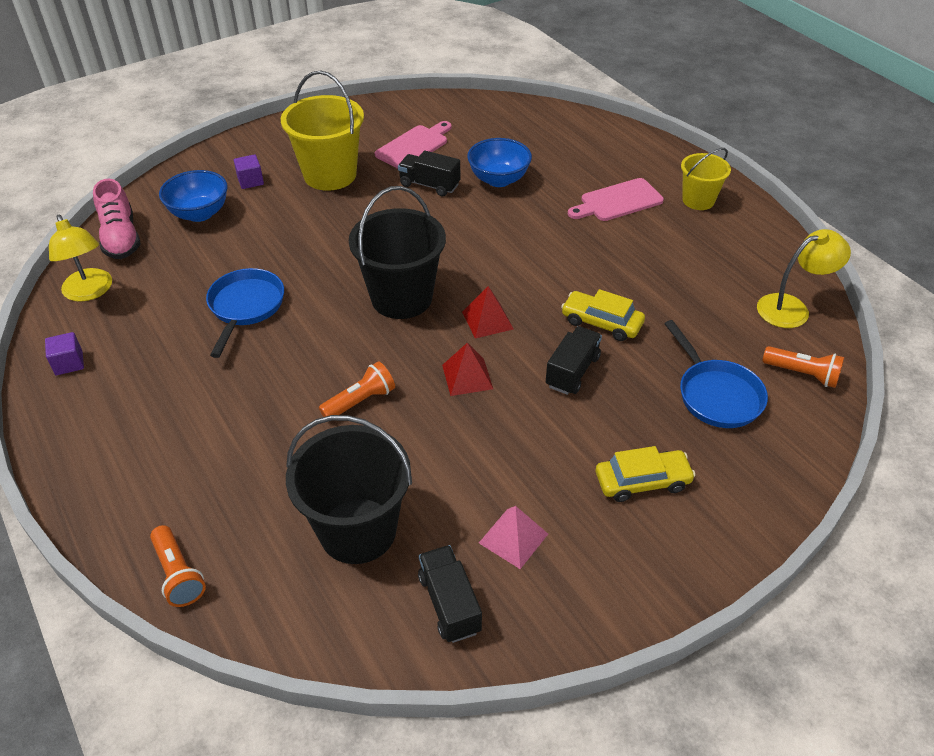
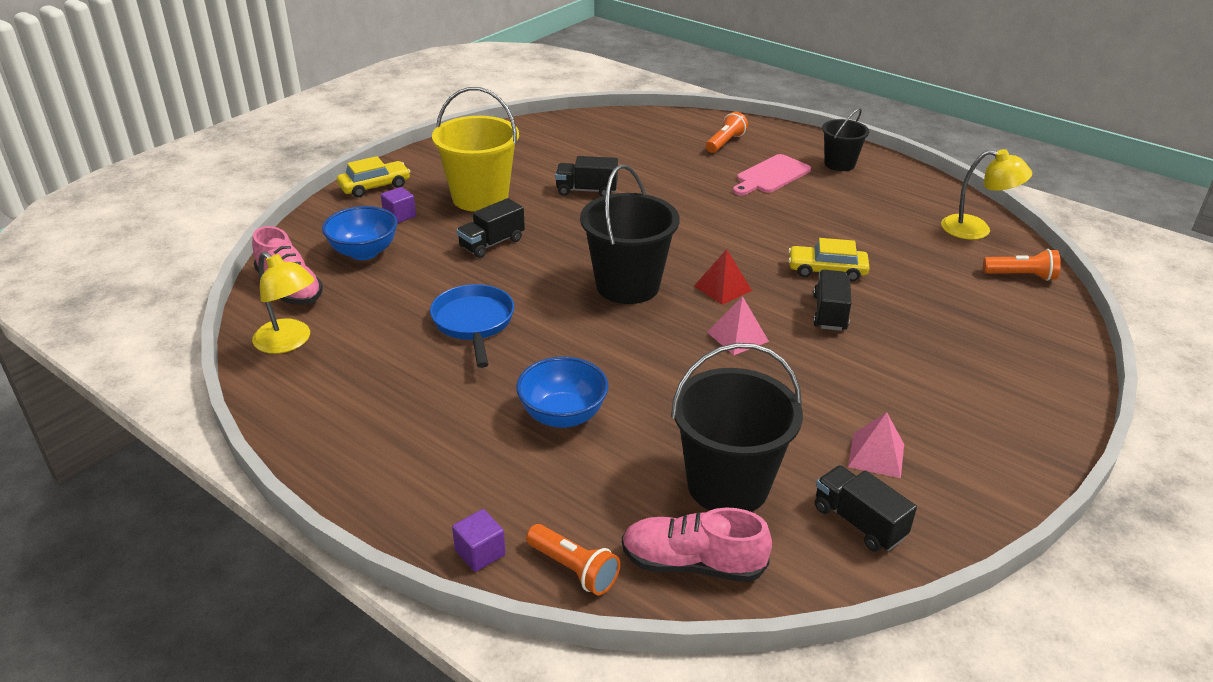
camera: 20 degrees left, 10 degrees down
purple cube [45,332,84,375] -> purple cube moved to [452,509,506,572]
orange flashlight [319,361,395,417] -> orange flashlight moved to [706,112,748,153]
pink cutting board [375,121,452,169] -> none
red pyramid [442,343,493,396] -> pink pyramid [707,296,769,355]
blue bowl [467,138,532,187] -> blue bowl moved to [516,357,609,428]
yellow car [596,446,696,502] -> yellow car moved to [337,156,411,198]
blue pan [664,320,768,428] -> none
yellow bucket [681,148,731,210] -> black bucket [822,108,869,171]
yellow lamp [757,229,851,328] -> yellow lamp turned 60 degrees clockwise [941,149,1032,240]
none -> black truck [457,198,525,258]
none -> pink shoe [622,507,772,582]

